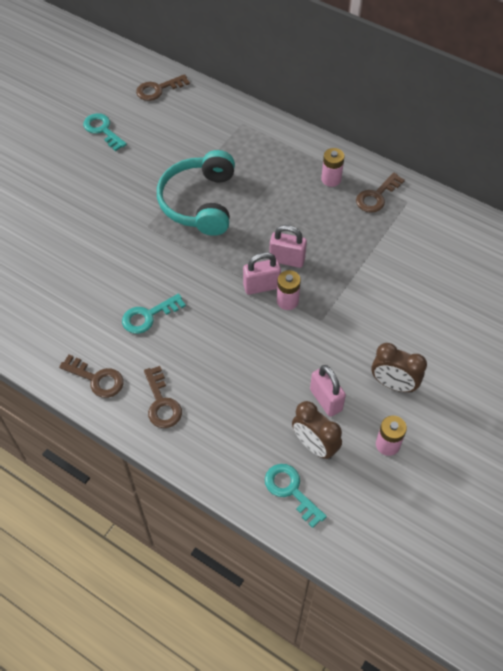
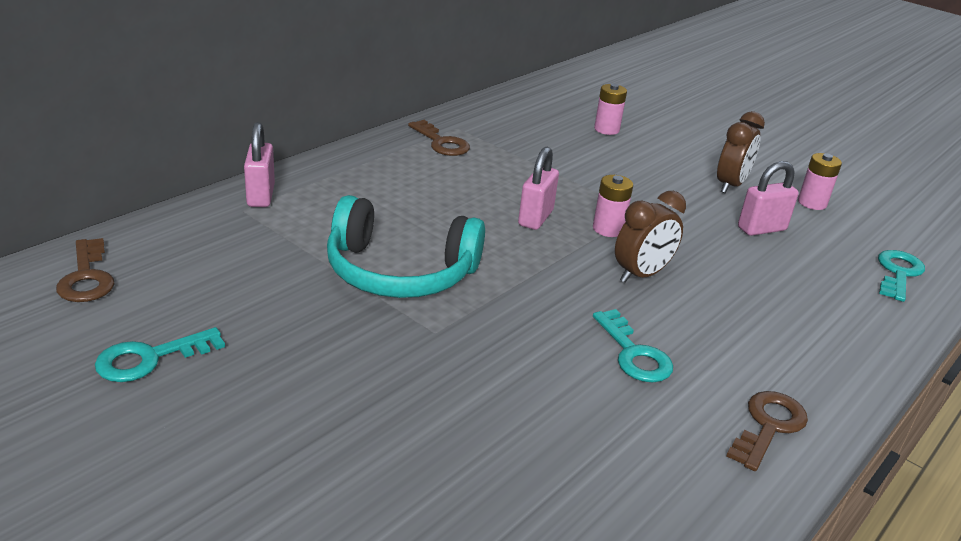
camera: 85 degrees left, 25 degrees down
brown key [144,366,182,428] -> none
pink padlock [243,252,281,295] -> pink padlock moved to [244,122,275,207]
turquoise key [265,464,327,528] -> turquoise key turned 150 degrees clockwise [878,250,925,302]
brown clock [292,401,342,460] -> brown clock moved to [615,191,686,283]
pink battery [321,148,344,187] -> pink battery moved to [594,84,627,135]

